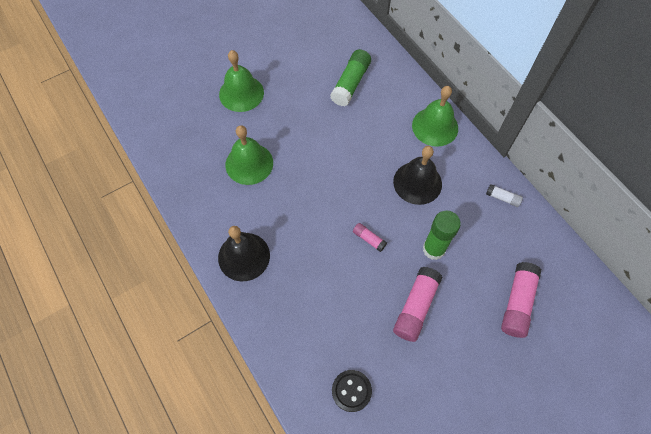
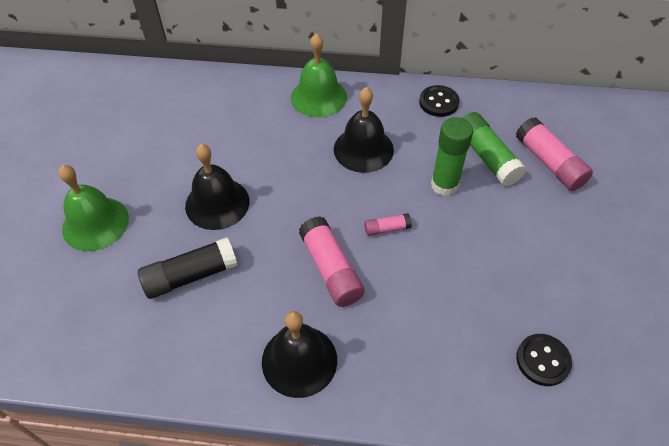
camera: 50 degrees left, 10 degrees down
green bell [226,125,273,185] -> black glue stick [138,237,238,299]
green glue stick [330,49,371,106] -> green glue stick moved to [463,112,526,186]
pink glue stick [393,267,443,342] -> pink glue stick moved to [299,216,365,307]
white glue stick [486,184,523,207] -> black button [419,85,459,117]
none -> black bell [185,144,249,230]

